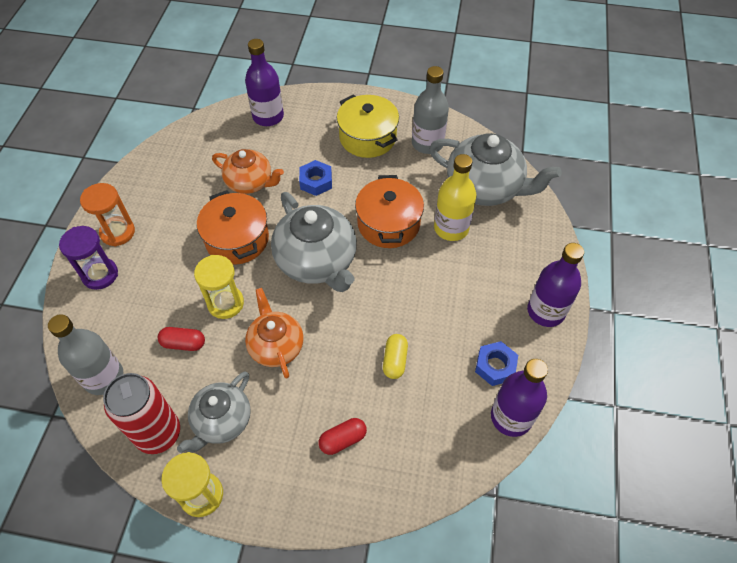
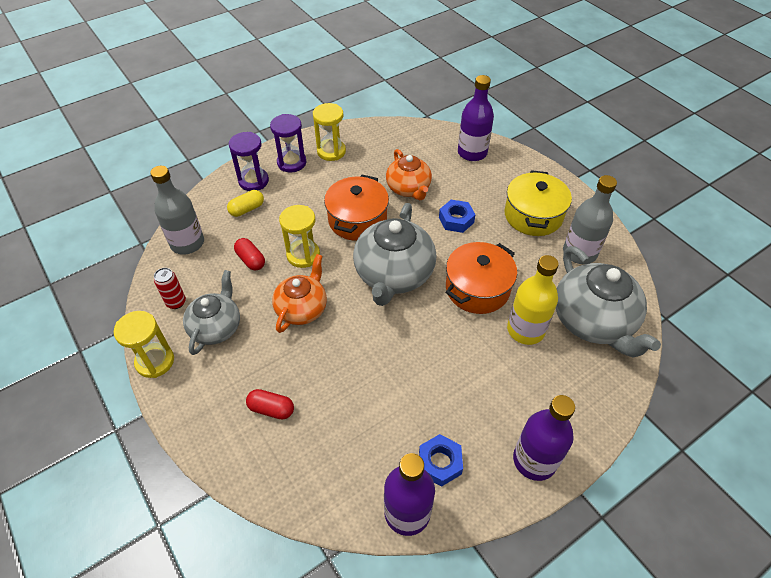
camera: 45 degrees right, 5 degrees down
orange hourglass [80,183,135,247] -> purple hourglass [270,114,306,173]
red can [103,373,180,454] -> red can [154,268,186,309], size x0.50
grey teapot [177,372,251,453] -> grey teapot turned 120 degrees clockwise [183,270,240,355]
yellow capsule [383,334,408,379] -> yellow capsule moved to [227,190,264,217]
none -> yellow hourglass [313,103,346,161]

